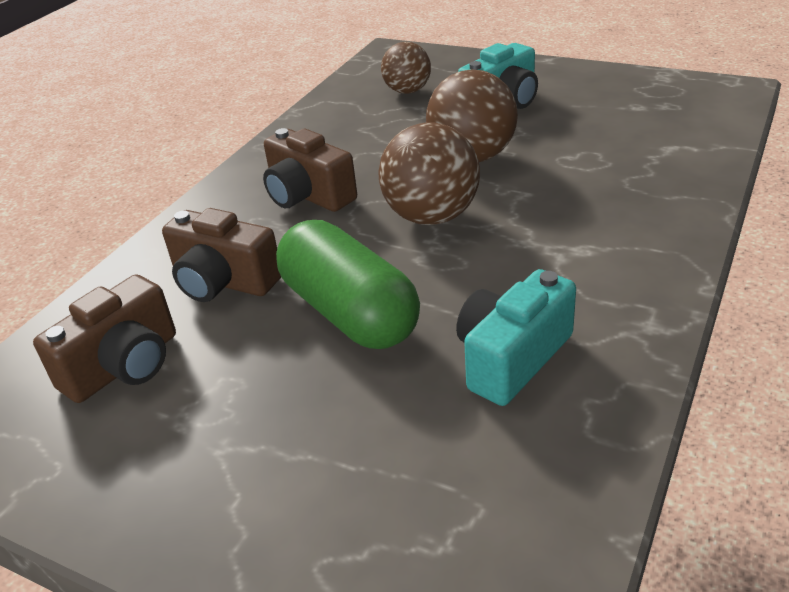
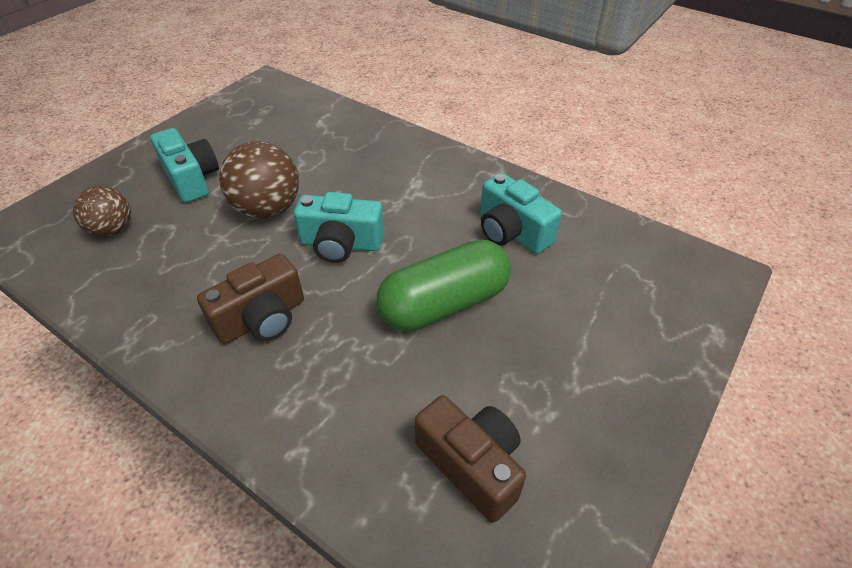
camera: 85 degrees left, 10 degrees up
brown camera [162,208,281,302] -> none
brown ball [378,122,480,225] -> turquoise camera [294,192,384,263]

